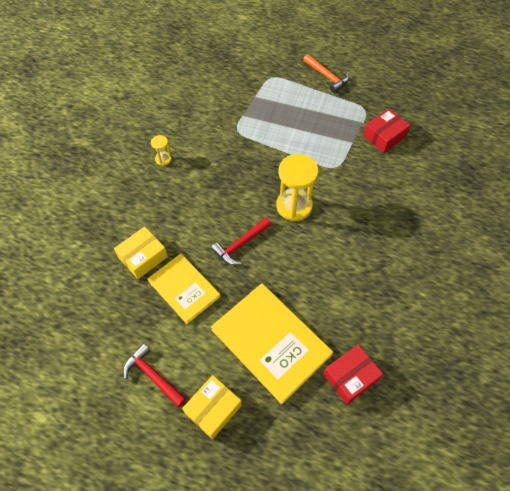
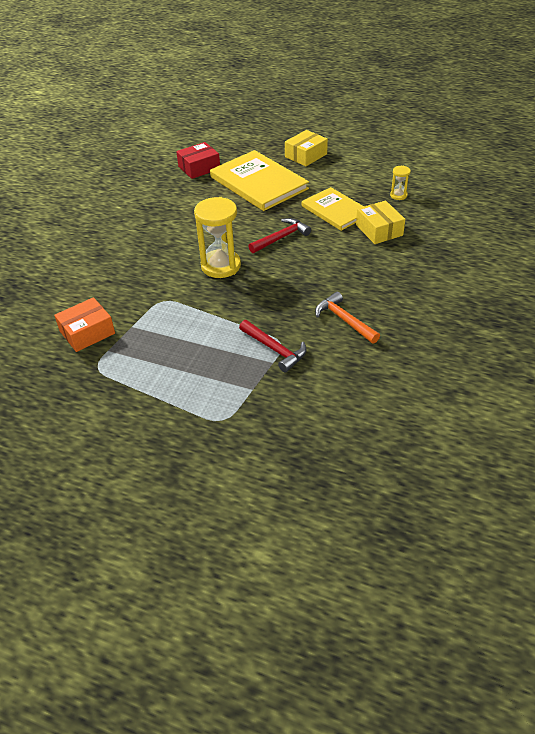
camera: 175 degrees left, 15 degrees down
yellow box [114,226,168,279] -> yellow box turned 75 degrees counterclockwise [356,200,405,244]
red hammer [123,343,186,407] -> red hammer moved to [239,320,307,372]
yellow hourglass [151,135,172,166] -> yellow hourglass moved to [390,166,411,200]
orange hammer [303,54,349,93] -> orange hammer moved to [315,292,380,344]
red box [363,109,411,153] -> orange box [54,297,115,352]

